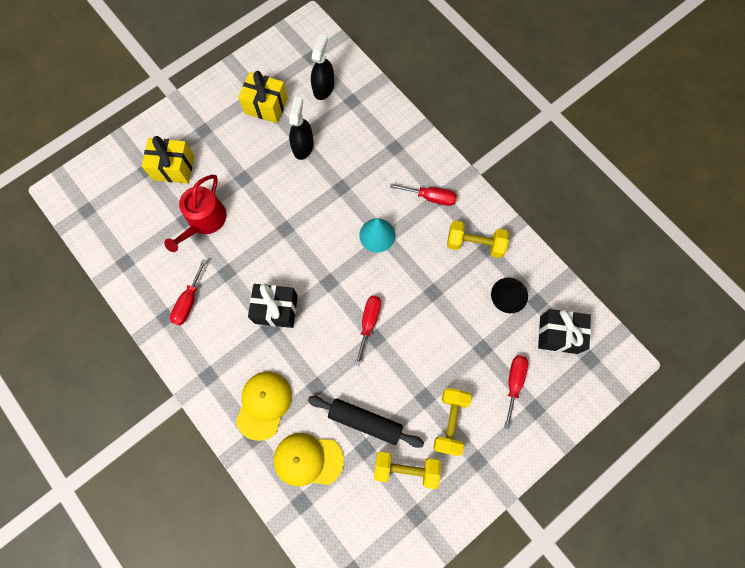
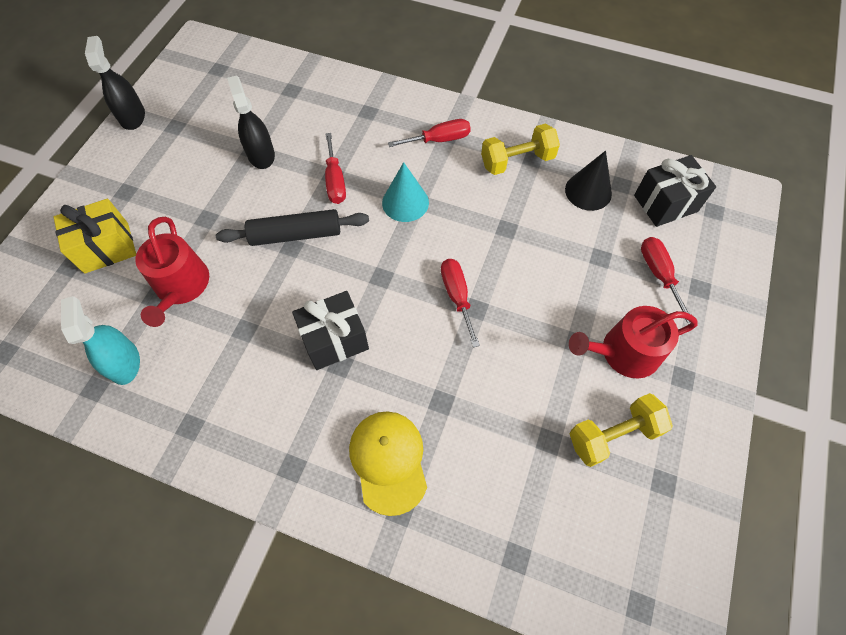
camera: 30 degrees left, 10 degrees down
red screwdriver [170,259,207,325] -> red screwdriver moved to [325,133,346,204]
yellow gift [238,71,288,123] -> none
yellow cap [274,433,344,487] -> none
black rolling pin [308,396,424,448] -> black rolling pin moved to [216,209,369,246]
black spray bottle [311,34,334,100] -> black spray bottle moved to [85,36,145,130]
yellow dumbbell [433,388,472,456] -> red watering can [569,306,698,379]
none -> turquoise spray bottle [61,296,140,385]

